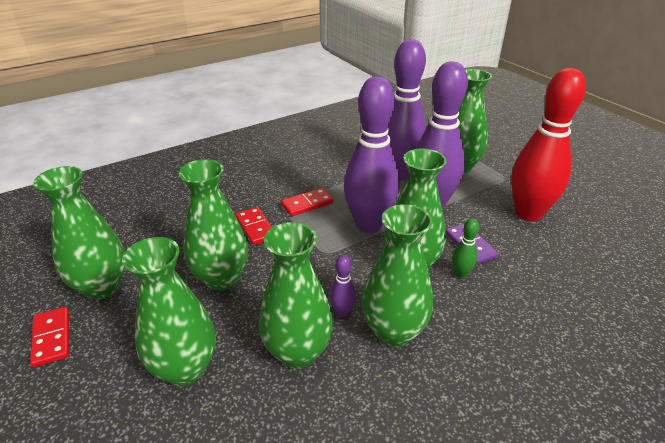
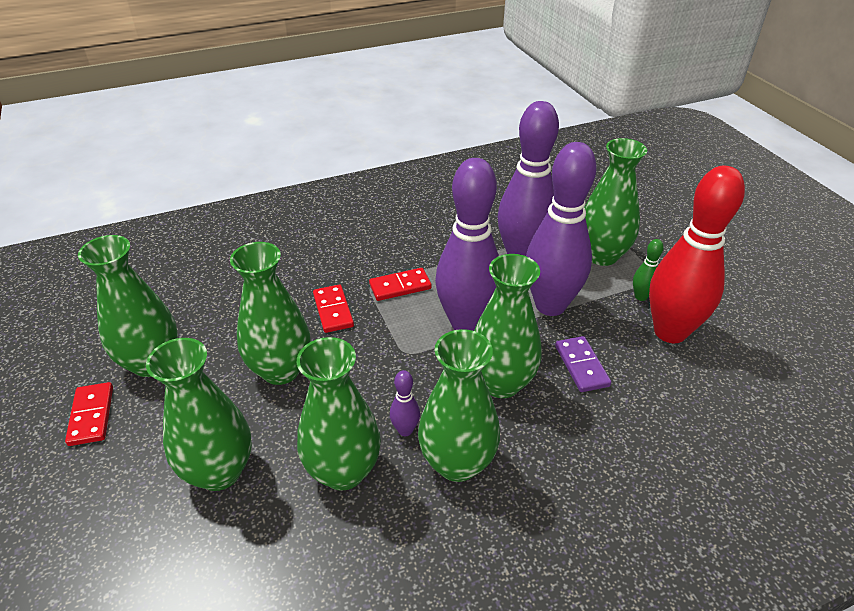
camera: 10 degrees right, 5 degrees up
green bowling pin [452,218,479,278] -> green bowling pin moved to [633,239,664,301]

